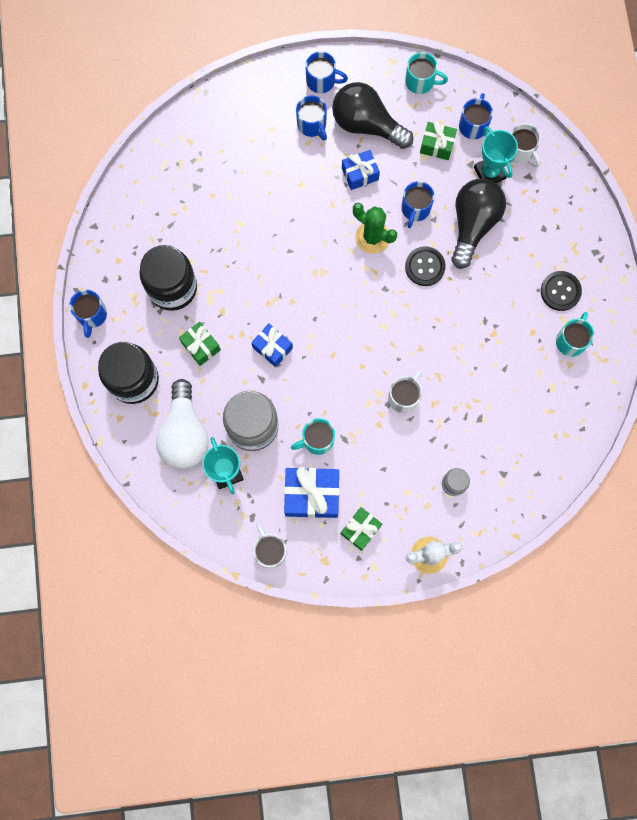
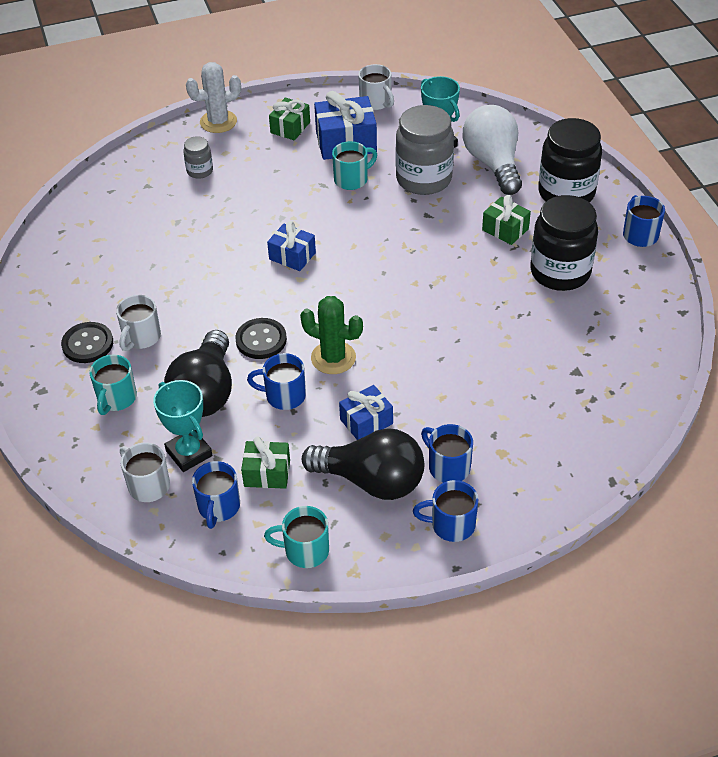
camera: 170 degrees right, 30 degrees down
blue gift [251,324,293,367] -> blue gift moved to [267,221,316,271]
white mug [388,370,422,413] -> white mug moved to [116,295,161,351]
blue mug [401,181,435,228] -> blue mug turned 90 degrees counterclockwise [247,353,306,410]
turquoise mug [556,312,594,357] -> turquoise mug moved to [89,354,137,415]

